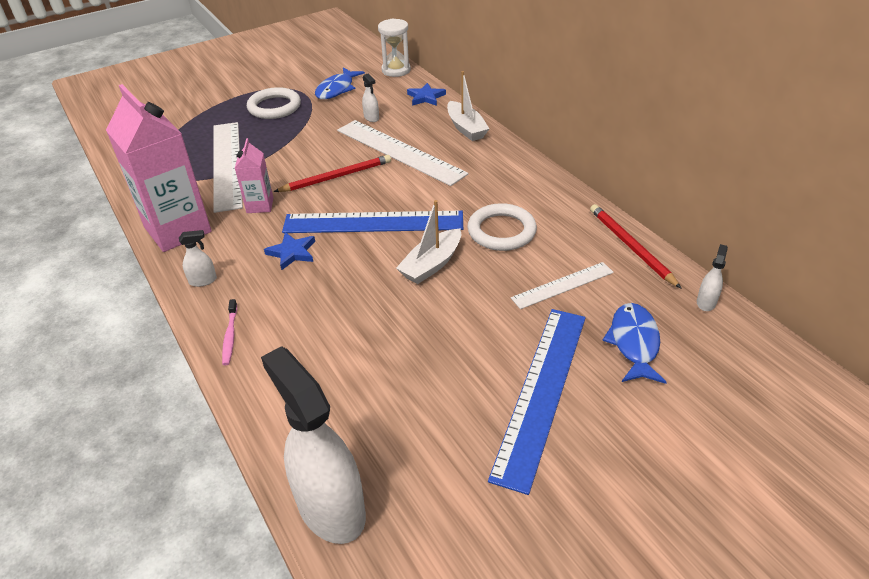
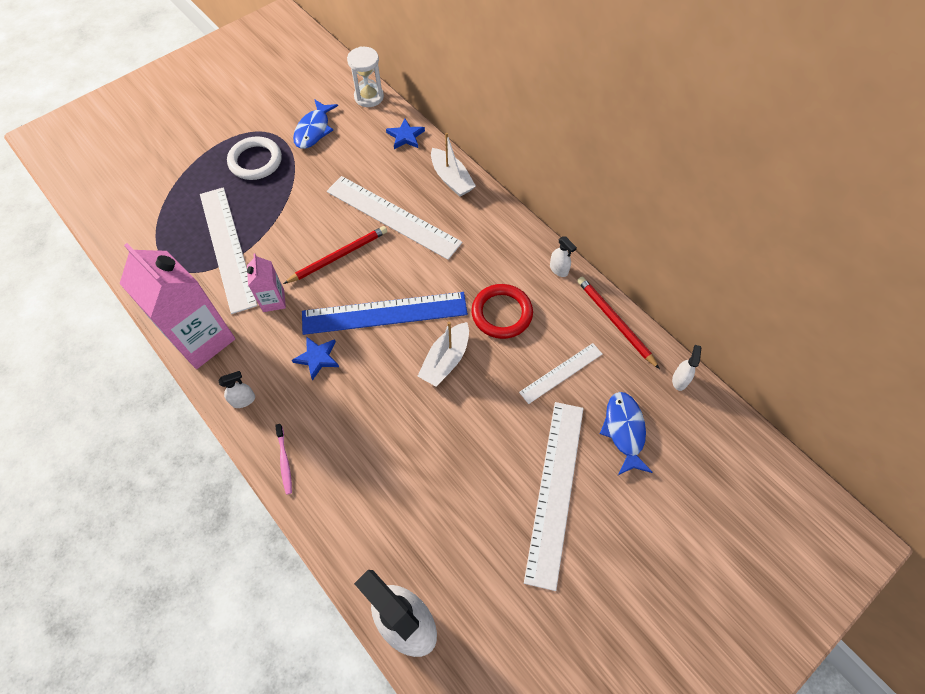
camera: 10 degrees left, 20 degrees up
white spray bottle [362,73,379,122] -> white spray bottle moved to [550,236,577,277]
white ring [467,203,537,251] -> red ring [471,284,533,339]
blue ruler [488,309,586,495] -> white ruler [524,402,584,591]

